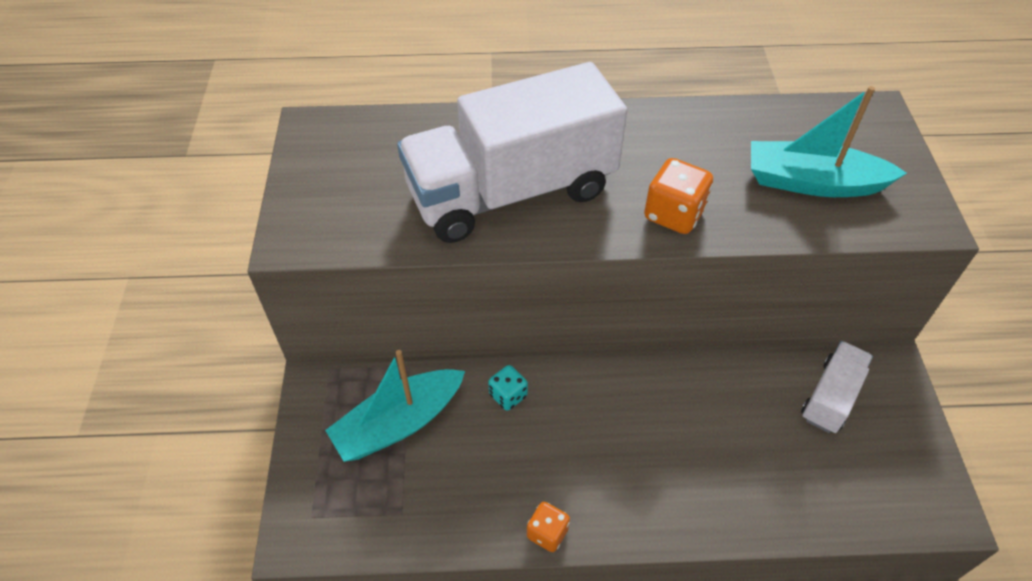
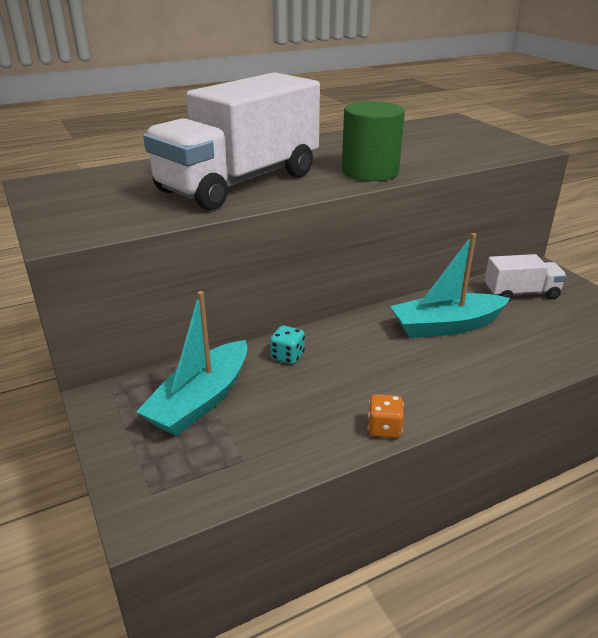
camera: 25 degrees left, 20 degrees down
orange dice [644,158,713,234] -> green cylinder [342,101,405,181]
turquoise boat [751,86,907,197] -> turquoise boat moved to [390,233,510,338]
white truck [801,341,873,433] -> white truck turned 75 degrees clockwise [484,254,567,302]

